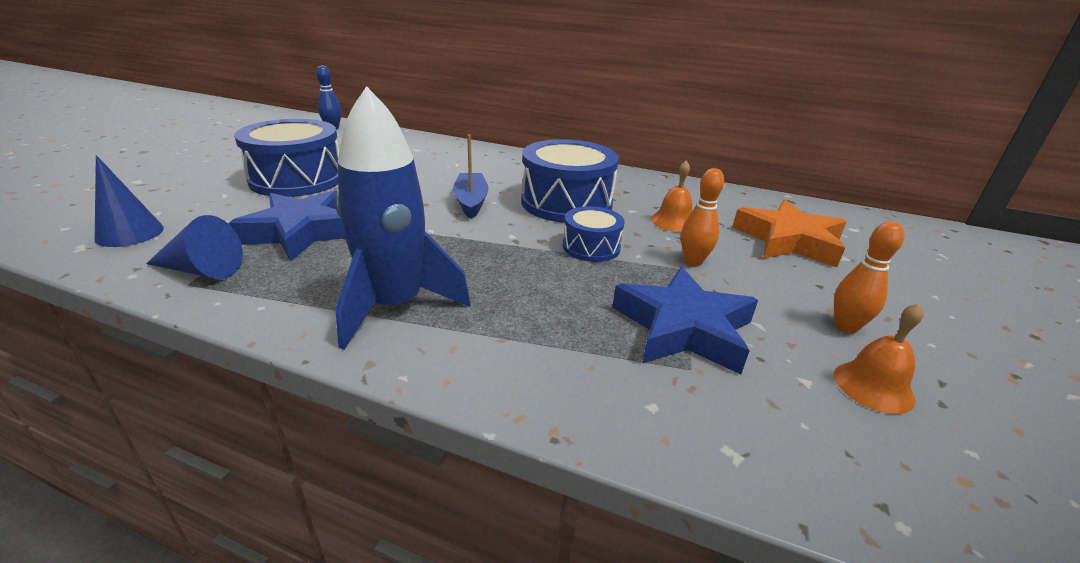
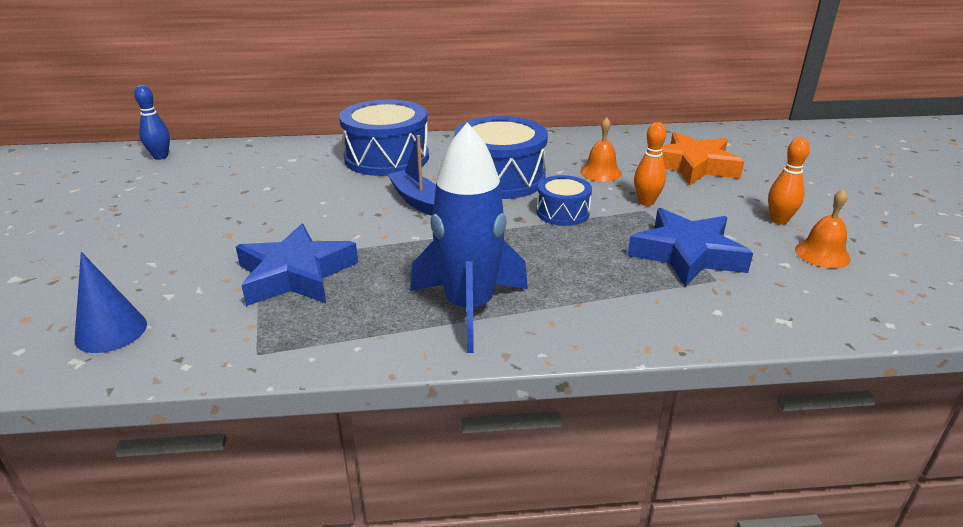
camera: 25 degrees left, 0 degrees up
blue cone [146,215,243,279] -> none
blue drum [234,119,340,197] -> blue drum moved to [339,99,429,176]

